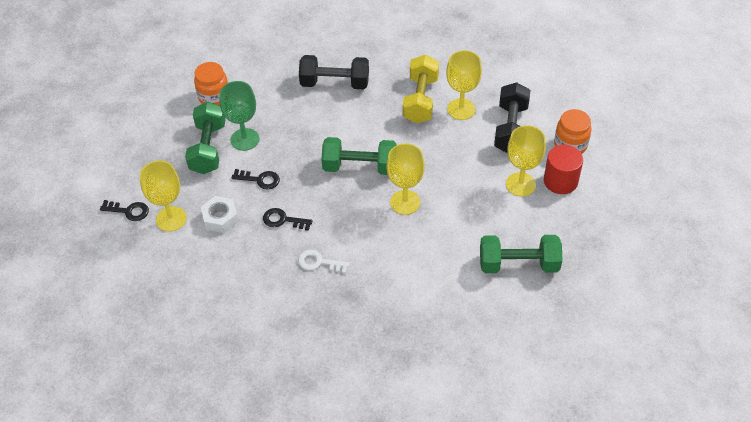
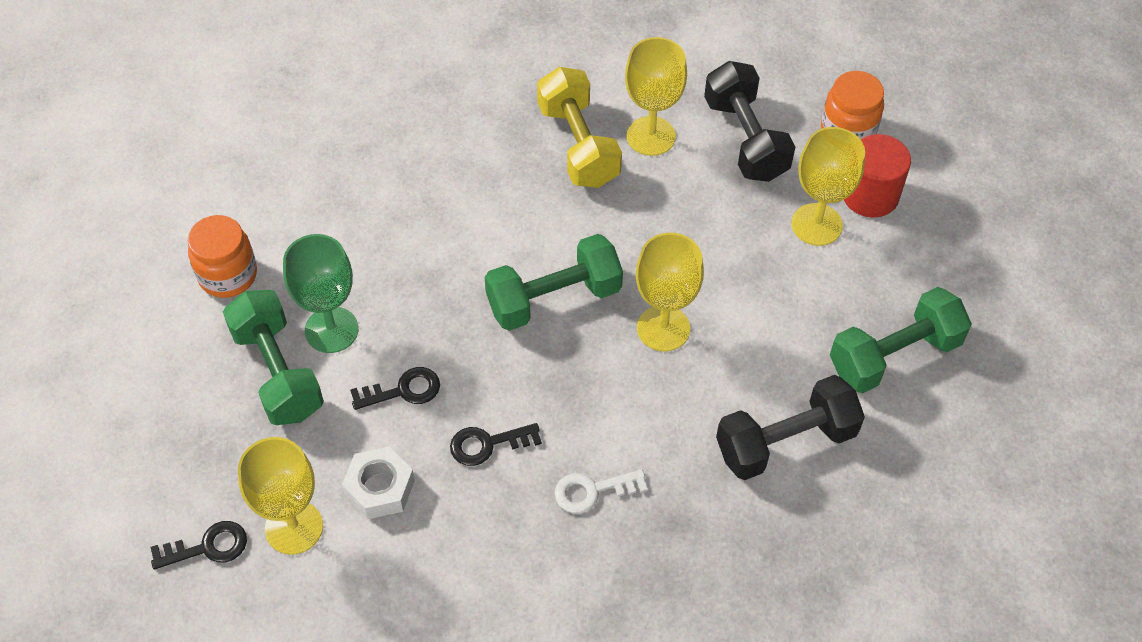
camera: 30 degrees left, 5 degrees up
black dumbbell [299,55,369,89] -> black dumbbell moved to [716,375,865,480]

